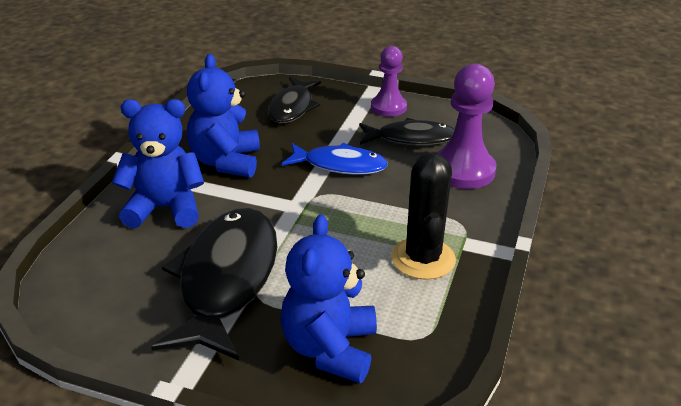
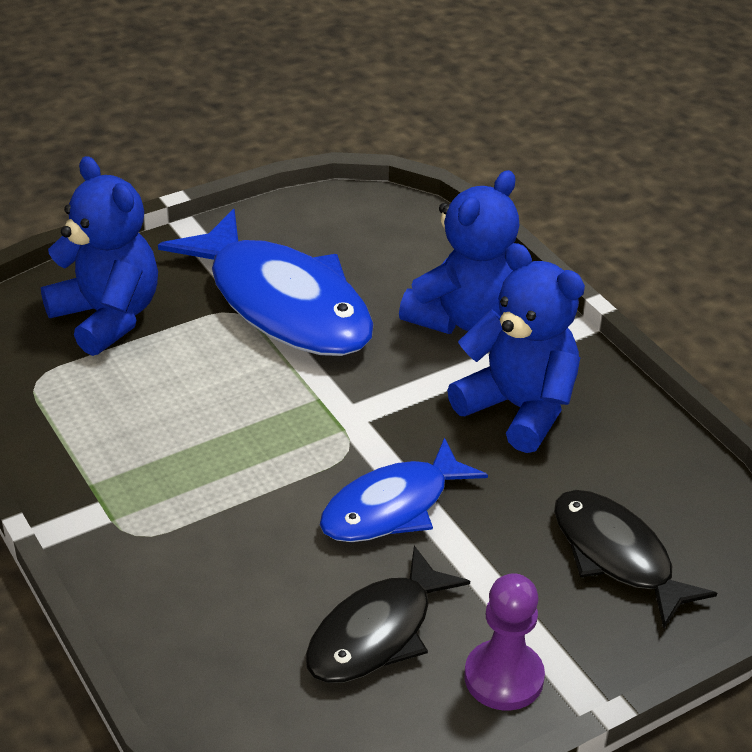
camera: 130 degrees right, 5 degrees up
black fish [151,208,277,361] -> blue fish [158,209,374,356]
black cactus [391,152,456,280] -> none
purple pawn [435,64,497,189] -> none

